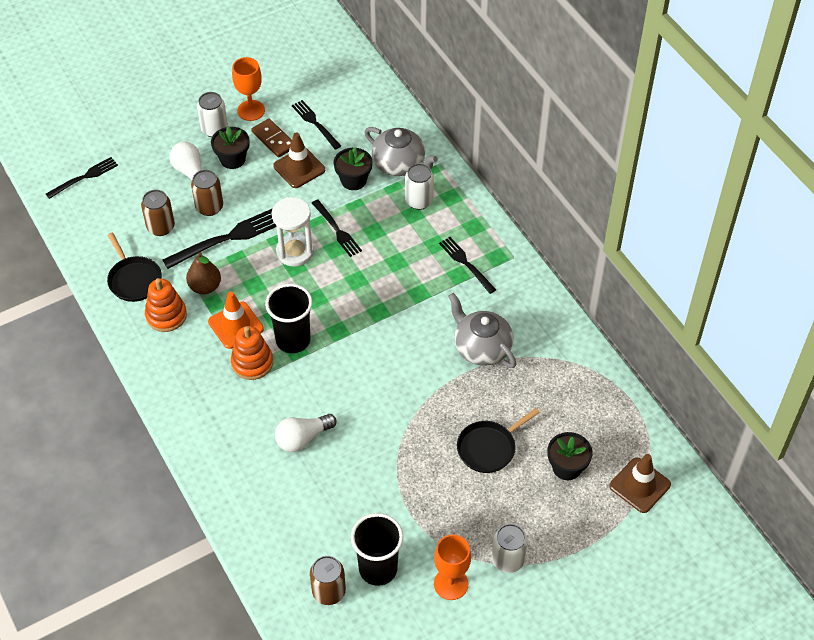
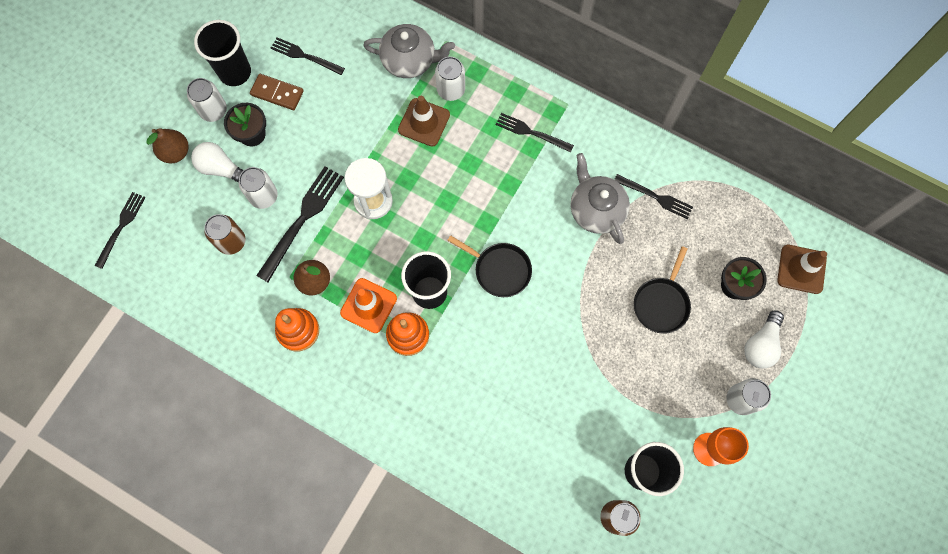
camera: 30 degrees left, 20 degrees up
black pan [107,232,162,302] -> black pan moved to [447,235,532,297]
brown can [191,170,223,216] -> white can [239,167,278,209]
orange goblet [232,57,265,121] -> black cup [194,20,251,86]
brown traffic cone [273,132,325,188] -> brown traffic cone moved to [398,96,450,146]
white light bulb [275,414,337,452] -> white light bulb moved to [744,310,784,368]
black fork [312,200,362,257] -> black fork moved to [614,174,693,219]
black flower pot [334,147,373,190] -> none
grey teapot [448,293,516,368] -> grey teapot turned 45 degrees clockwise [570,153,630,244]
none -> brown pear [146,128,188,163]

